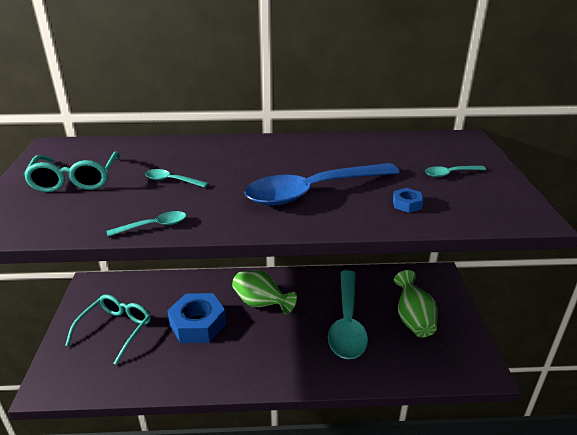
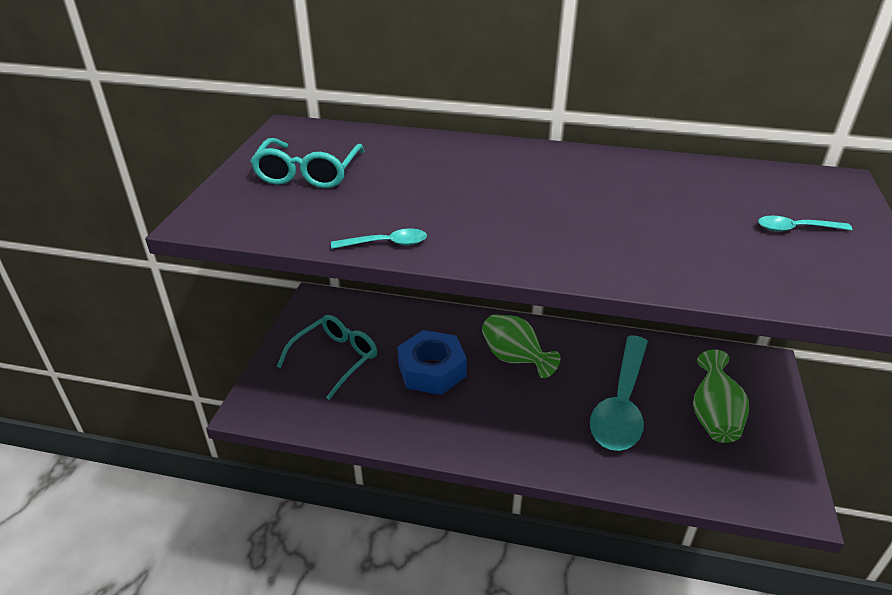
camera: 15 degrees right, 5 degrees up
turquoise spoon [145,169,209,188] -> none
blue spoon [244,163,400,205] -> none
blue nut [393,188,423,213] -> none

